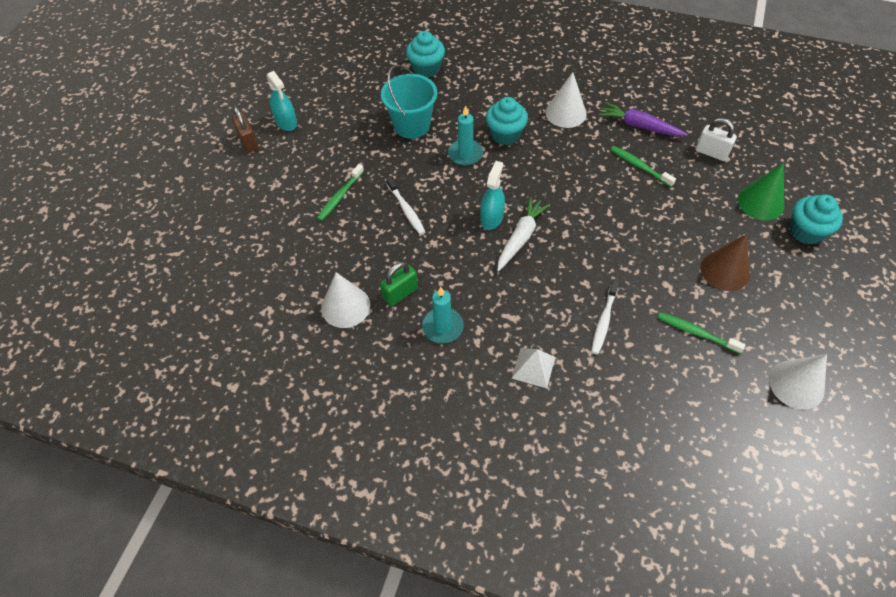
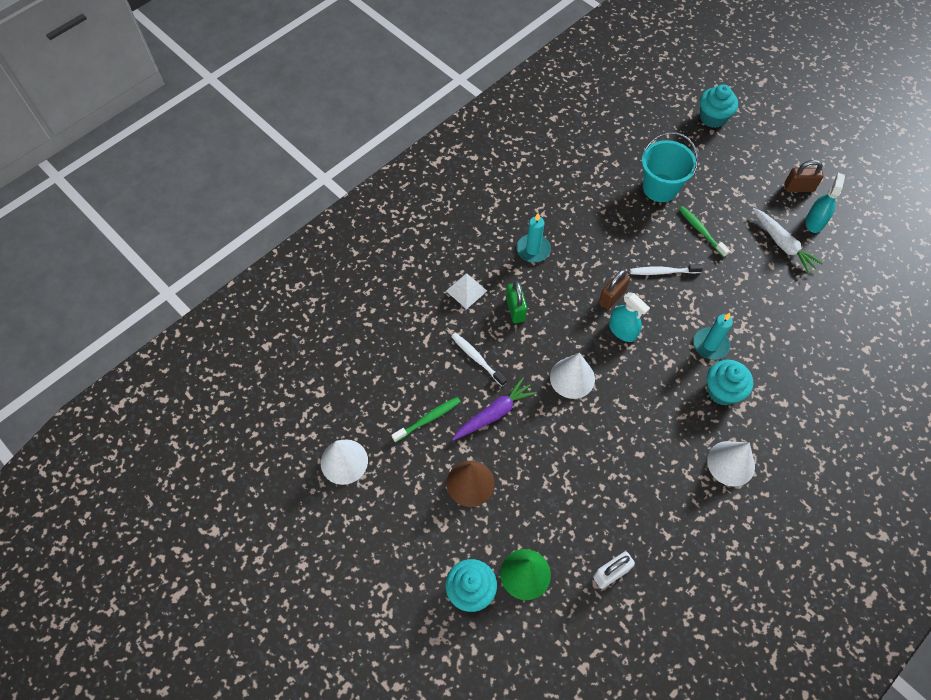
camera: 115 degrees right, 5 degrees up
turquoise spray bottle [267,71,297,131] -> turquoise spray bottle turned 120 degrees clockwise [806,173,845,233]
white cone [321,272,370,328] -> white cone moved to [550,353,595,399]
green padlock [380,262,418,306] -> green padlock moved to [506,281,527,323]
turquoise bucket [381,65,437,139] -> turquoise bucket moved to [642,132,698,202]
turquoise cupcake [406,31,445,78] -> turquoise cupcake moved to [700,84,738,128]
white carrot [497,196,550,272] -> white carrot moved to [753,208,823,274]
purple carrot [599,102,688,136] -> purple carrot moved to [452,377,537,441]
green toothbrush [611,146,676,187] -> none
none -> brown padlock [599,269,630,310]

